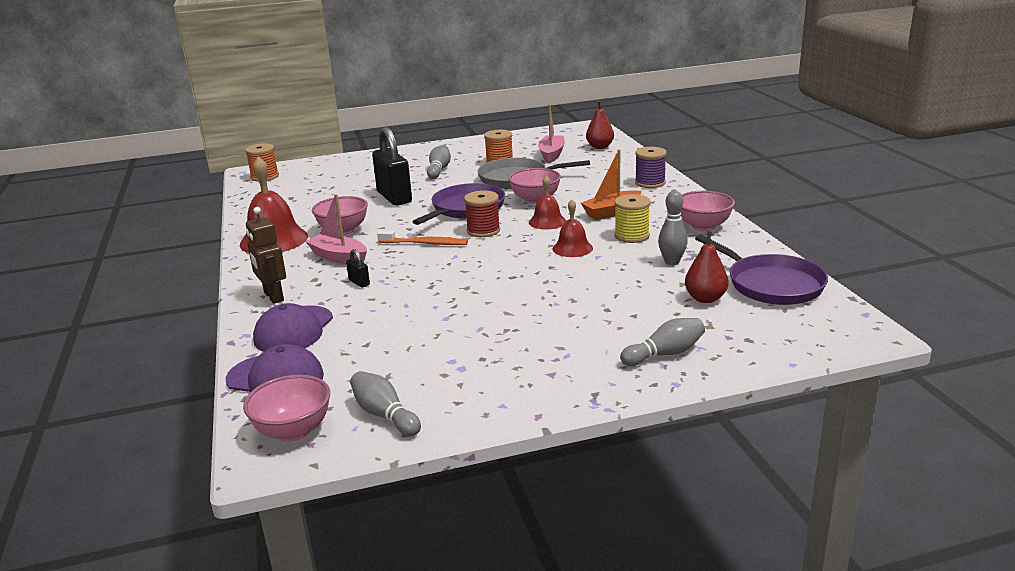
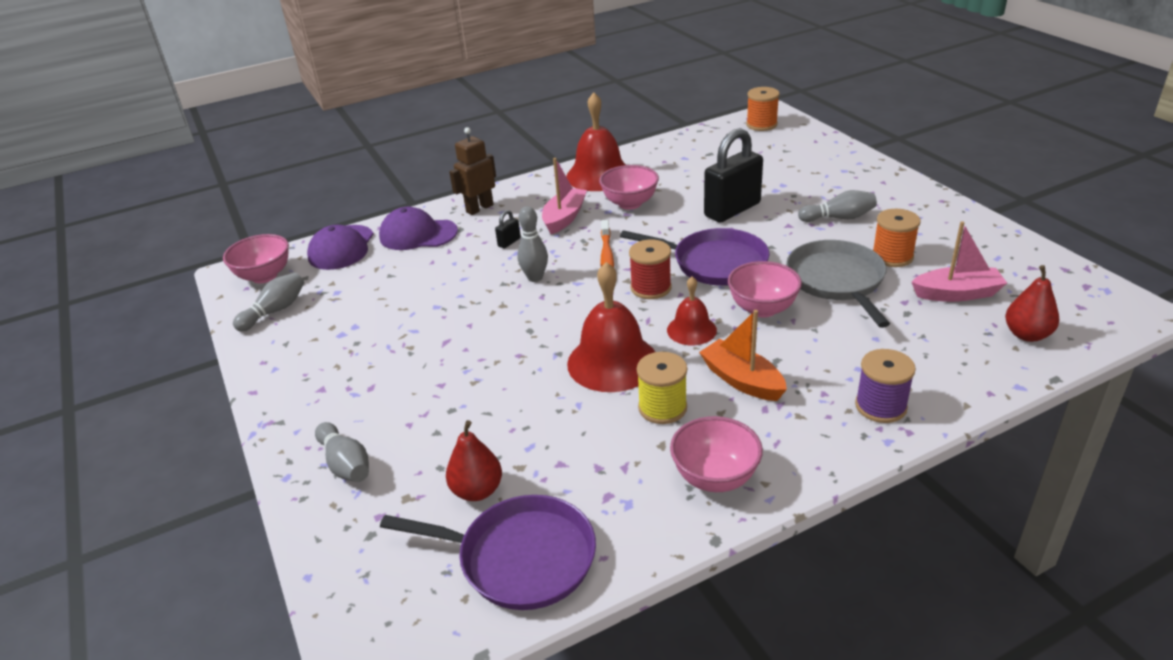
camera: 80 degrees right, 10 degrees up
red bell [552,199,593,257] -> red bell [567,262,655,392], size x1.77
grey bowling pin [658,191,688,265] -> grey bowling pin moved to [517,206,548,282]
purple pan [695,235,828,305] -> purple pan turned 120 degrees counterclockwise [380,495,596,610]

